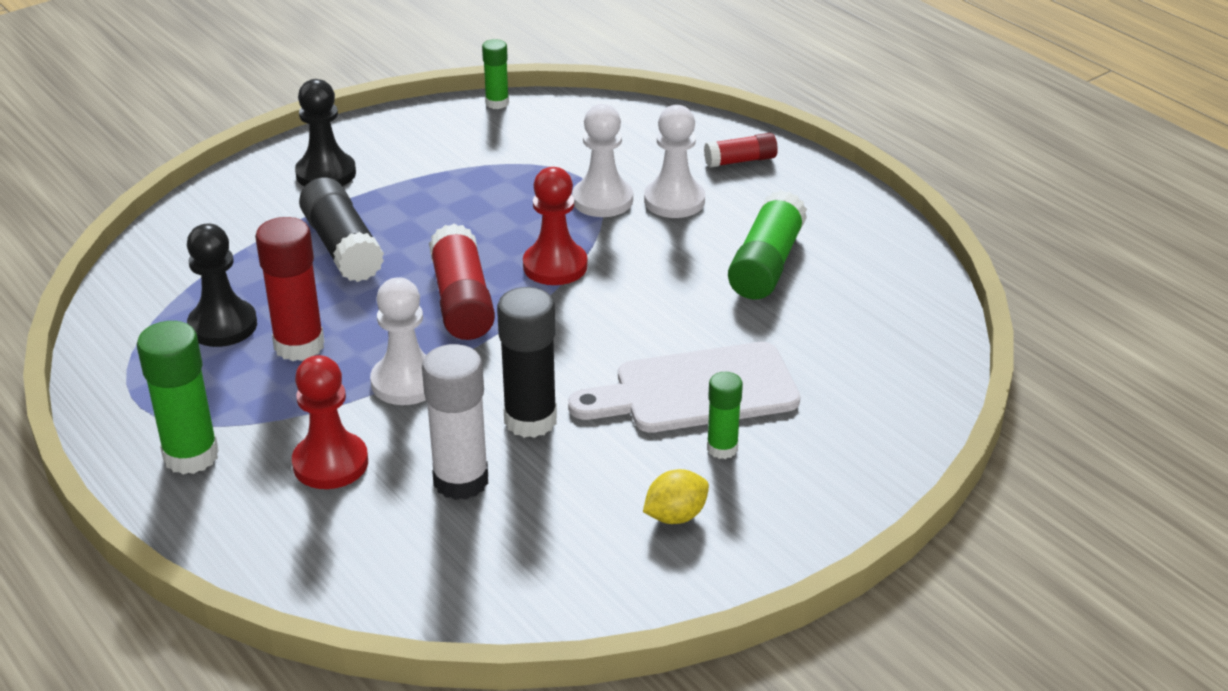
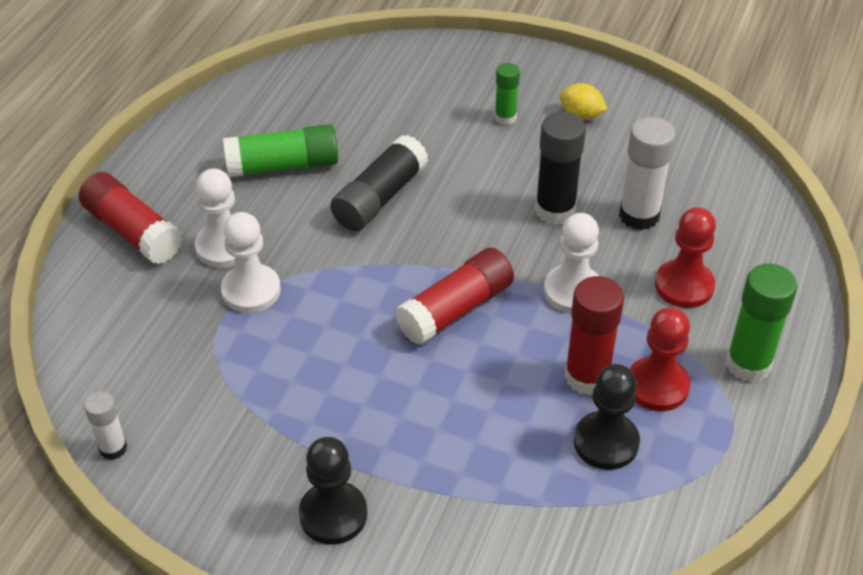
camera: 120 degrees left, 10 degrees up
black glue stick [299,177,384,282] -> black glue stick moved to [330,135,428,231]
green glue stick [482,39,509,109] -> white glue stick [84,391,127,460]
red pawn [523,167,588,285] -> red pawn moved to [630,307,691,411]
white cutting board [568,342,800,433] -> none
red glue stick [704,133,778,168] -> red glue stick [79,172,182,264], size x1.72

